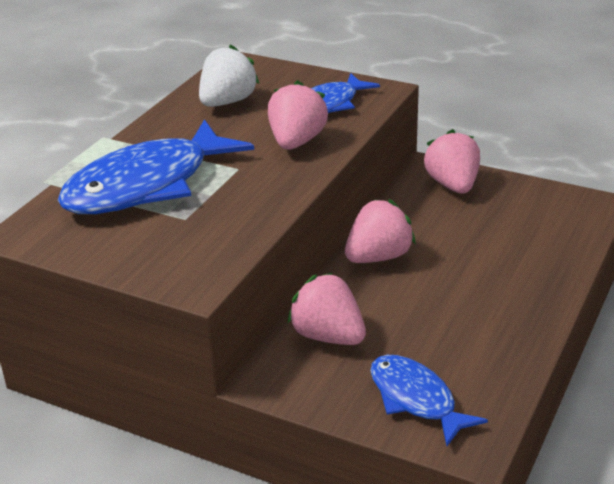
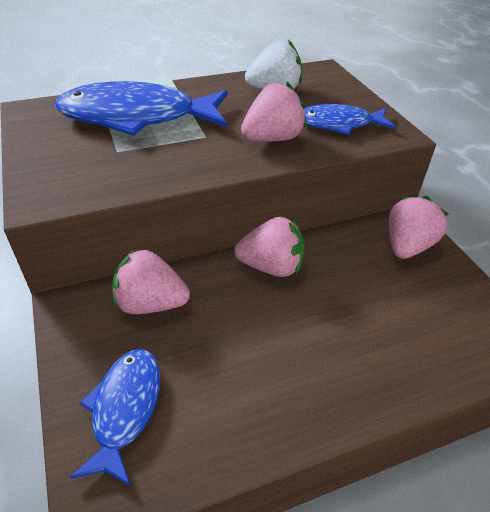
camera: 40 degrees right, 10 degrees up
pink strawberry [288,273,366,345] -> pink strawberry turned 75 degrees counterclockwise [112,248,190,314]

